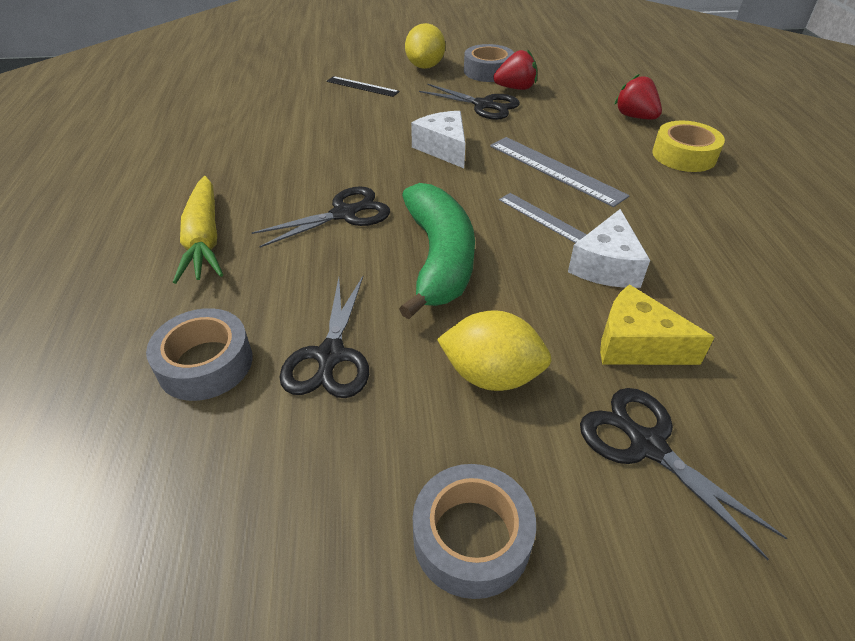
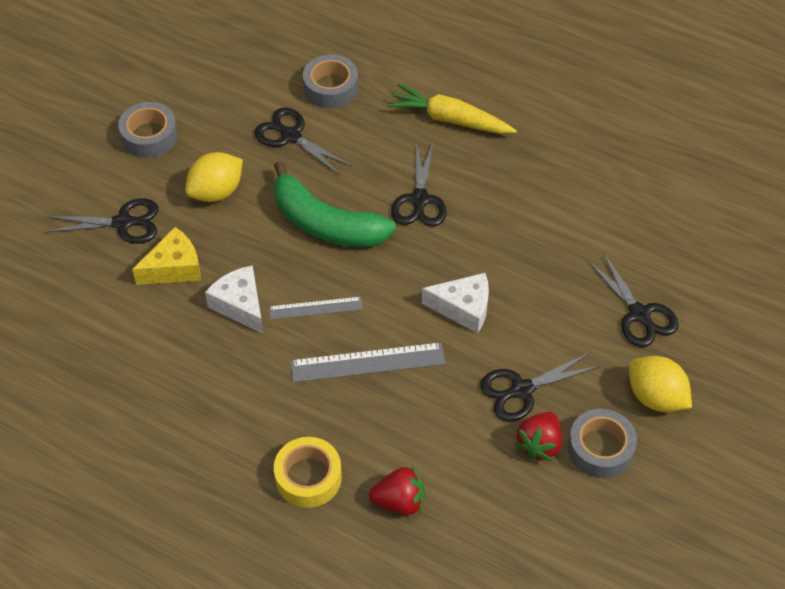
camera: 125 degrees right, 10 degrees up
black ruler [326,76,400,97] -> black scissors [587,252,679,347]

